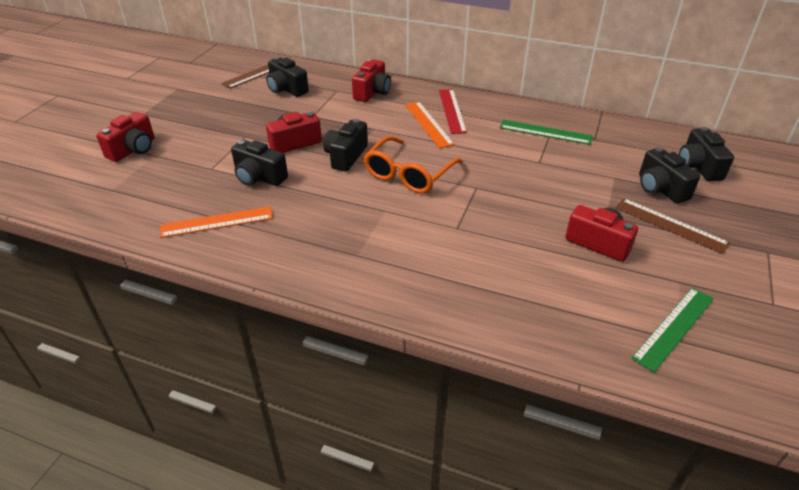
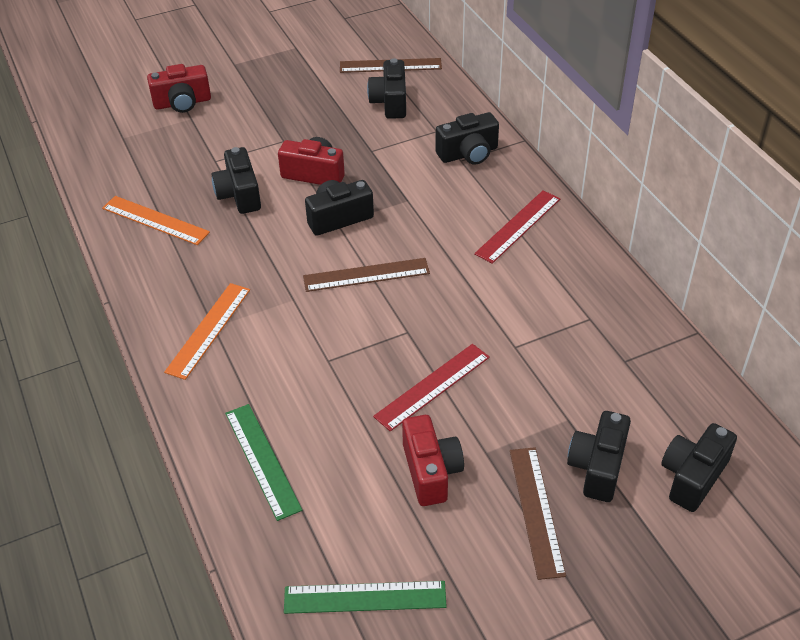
camera: 45 degrees right, 5 degrees up
red camera [352,59,391,102] -> black camera [435,112,499,165]
orange glasses [364,136,463,194] -> brown ruler [303,258,430,292]
orange ruler [405,102,455,148] -> orange ruler moved to [164,283,250,380]
green ruler [500,120,593,145] -> green ruler moved to [225,404,302,521]
none -> red ruler [373,344,490,431]

